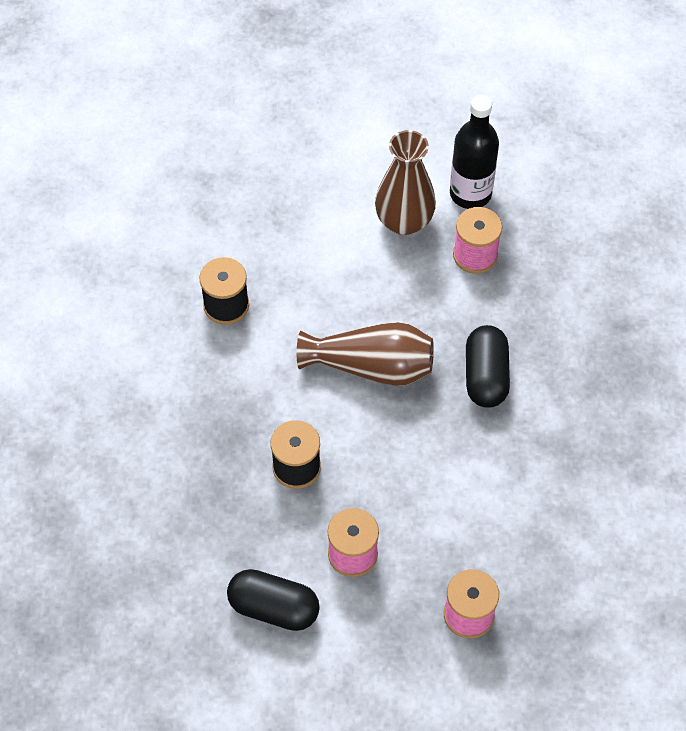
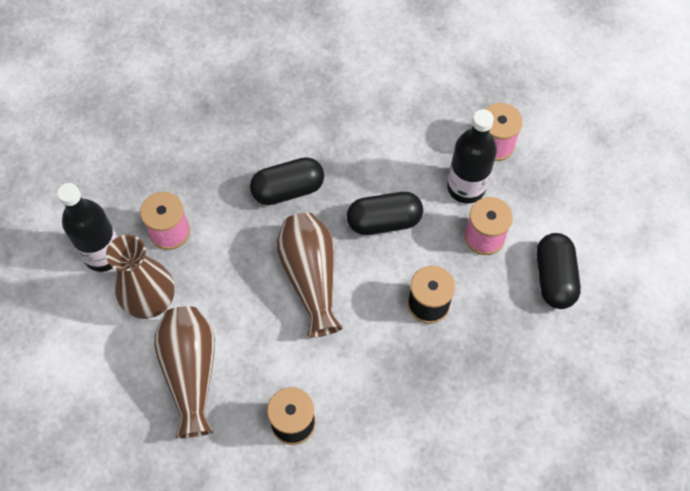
camera: 110 degrees left, 5 degrees up
none -> brown vase [154,306,215,438]
none -> black capsule [347,192,423,235]
none -> black bottle [447,109,497,204]

